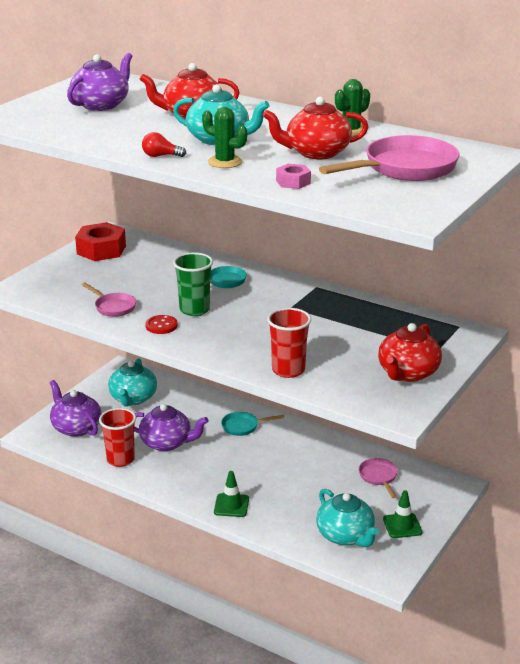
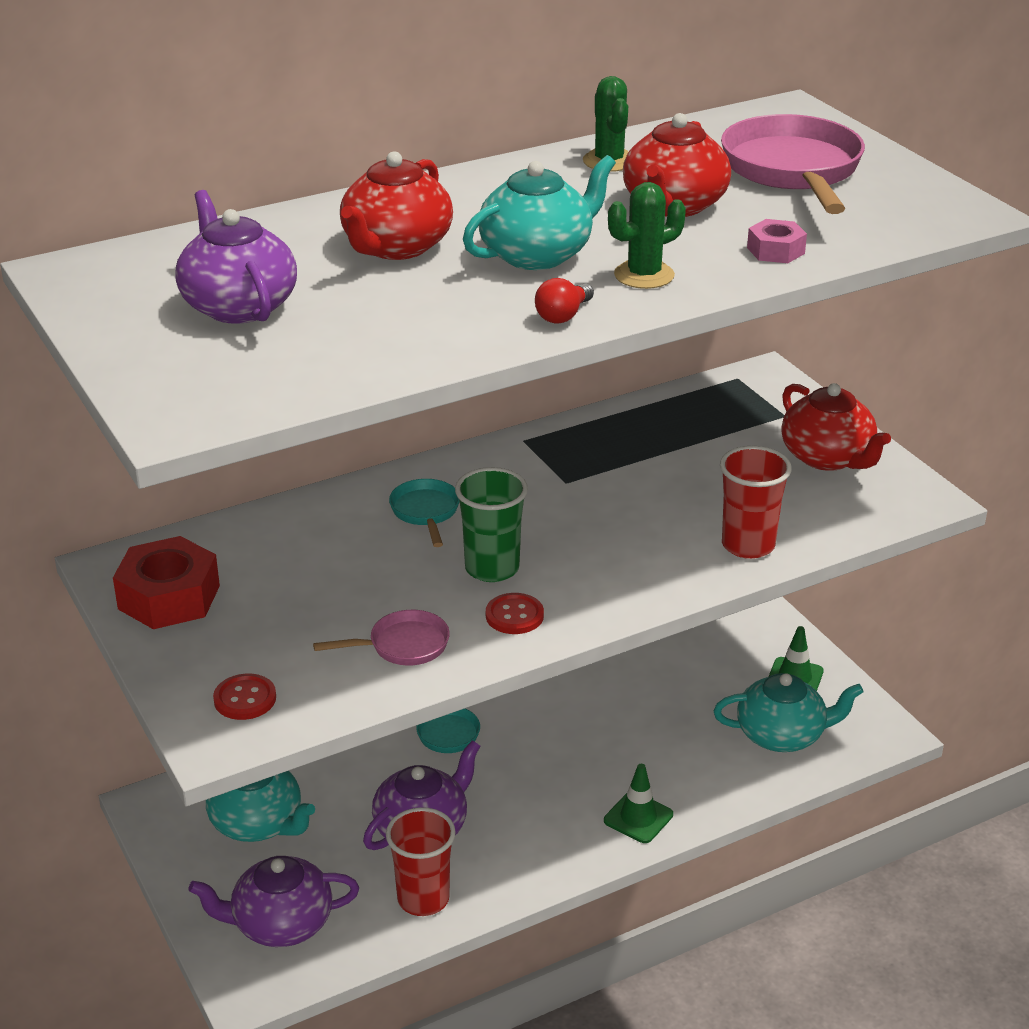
camera: 60 degrees left, 5 degrees up
pink pan [359,458,398,498] -> none
none -> red button [213,674,276,720]

